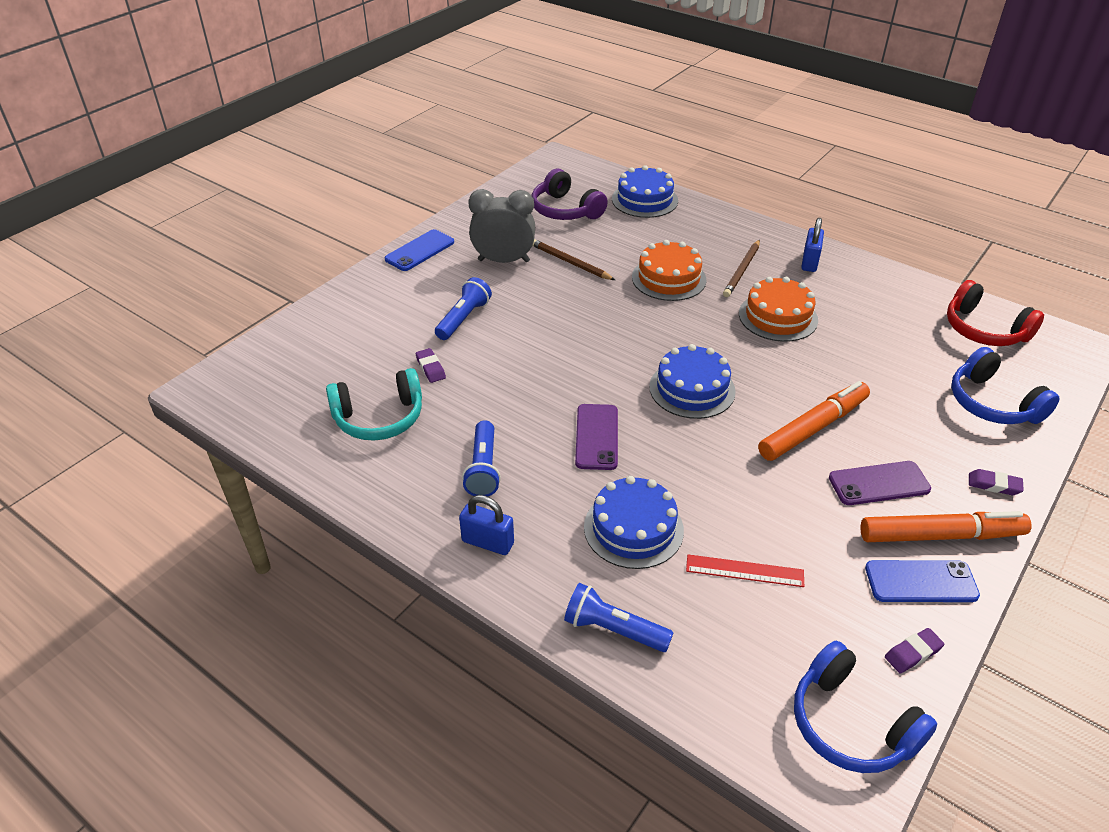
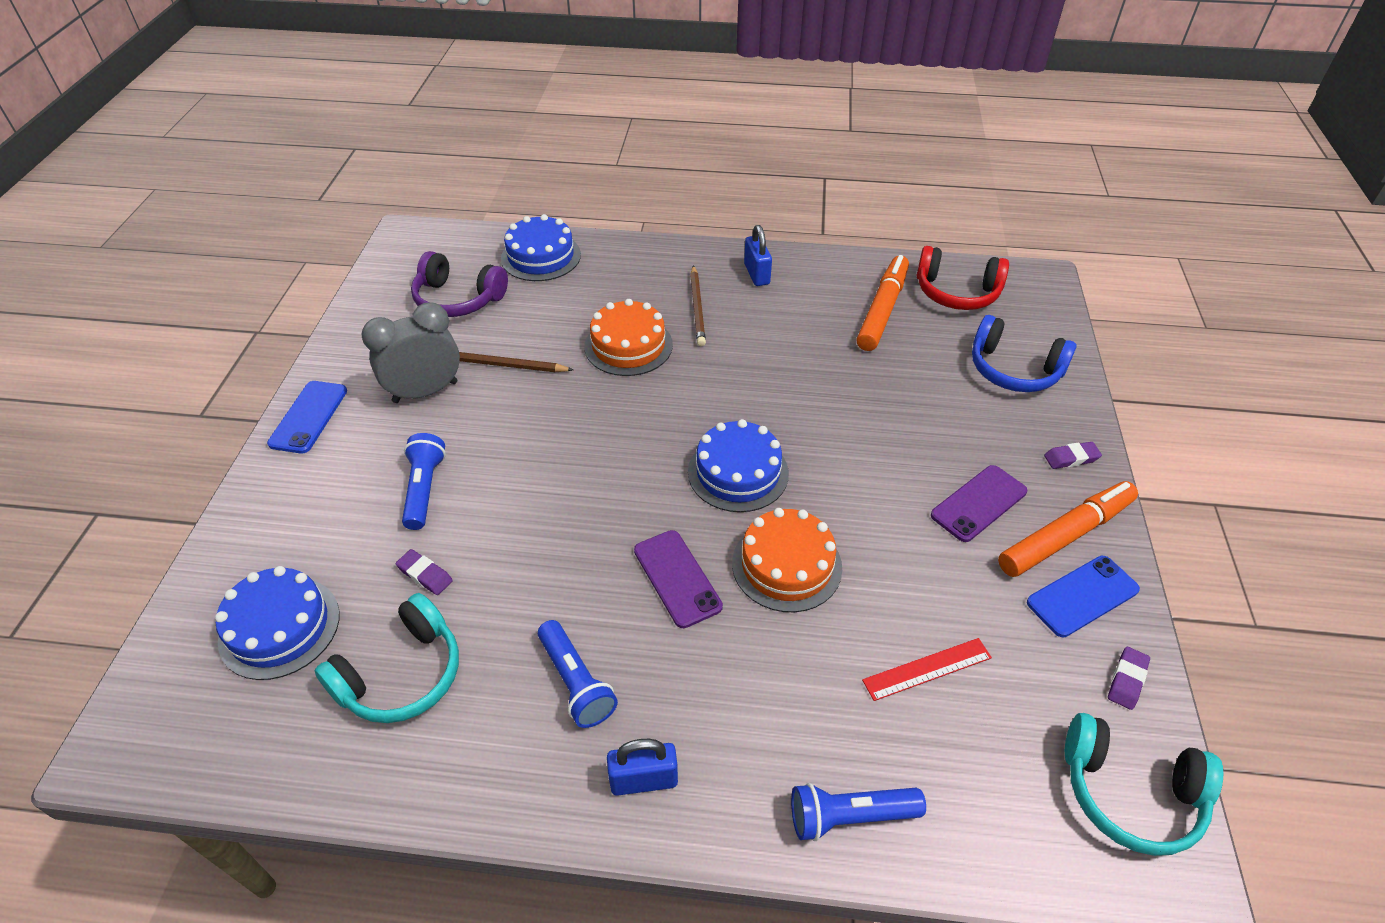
camera: 30 degrees left, 5 degrees up
blue cake [584,476,684,569] -> blue cake moved to [215,566,340,680]
orange cake [739,277,818,342] -> orange cake moved to [732,508,842,612]
orange marker [758,381,870,461] -> orange marker moved to [857,255,909,351]
blue headphones [794,641,937,773] -> turquoise headphones [1065,713,1223,856]

